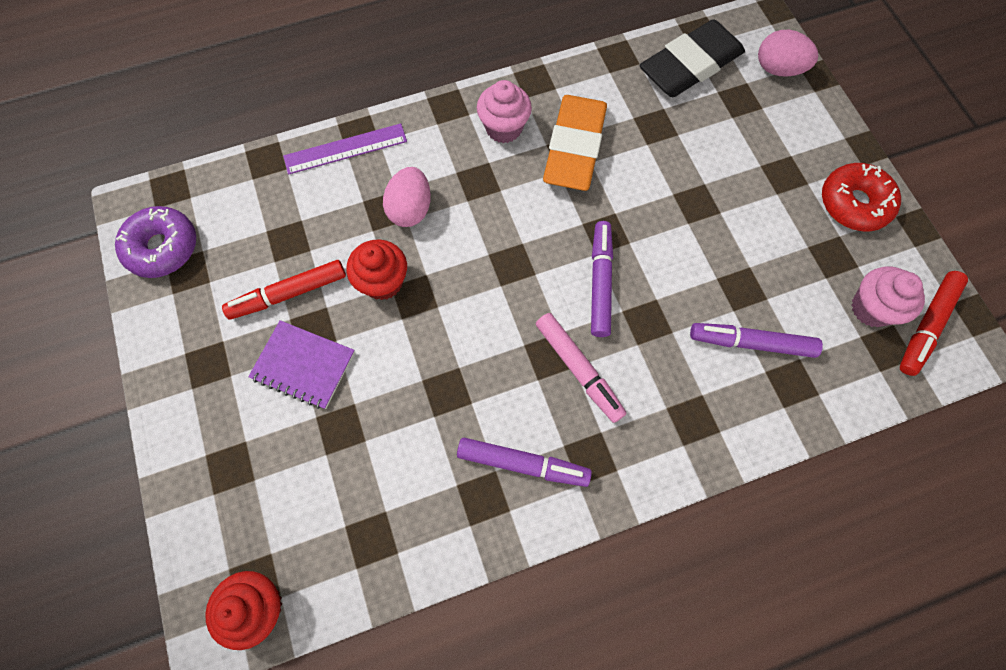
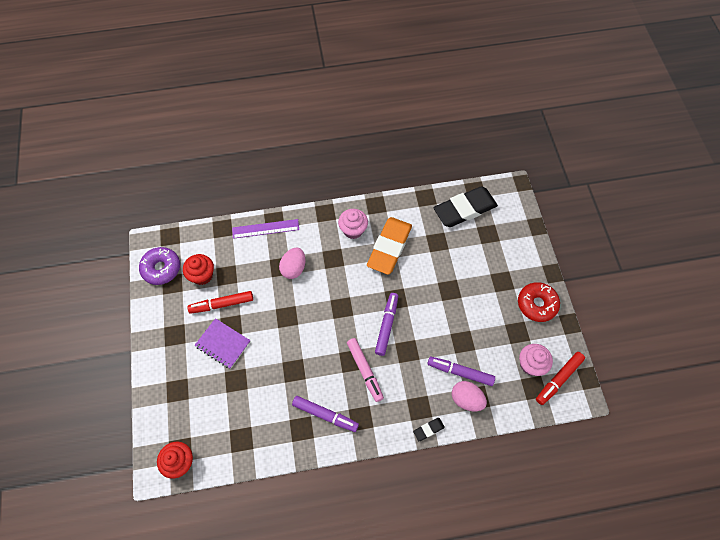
camera: 10 degrees right, 5 degrees down
red cupcake [346,239,407,300] -> red cupcake moved to [183,254,214,285]
pink egg [758,30,819,77] -> pink egg moved to [452,381,487,411]
none -> black eraser [413,418,445,441]

